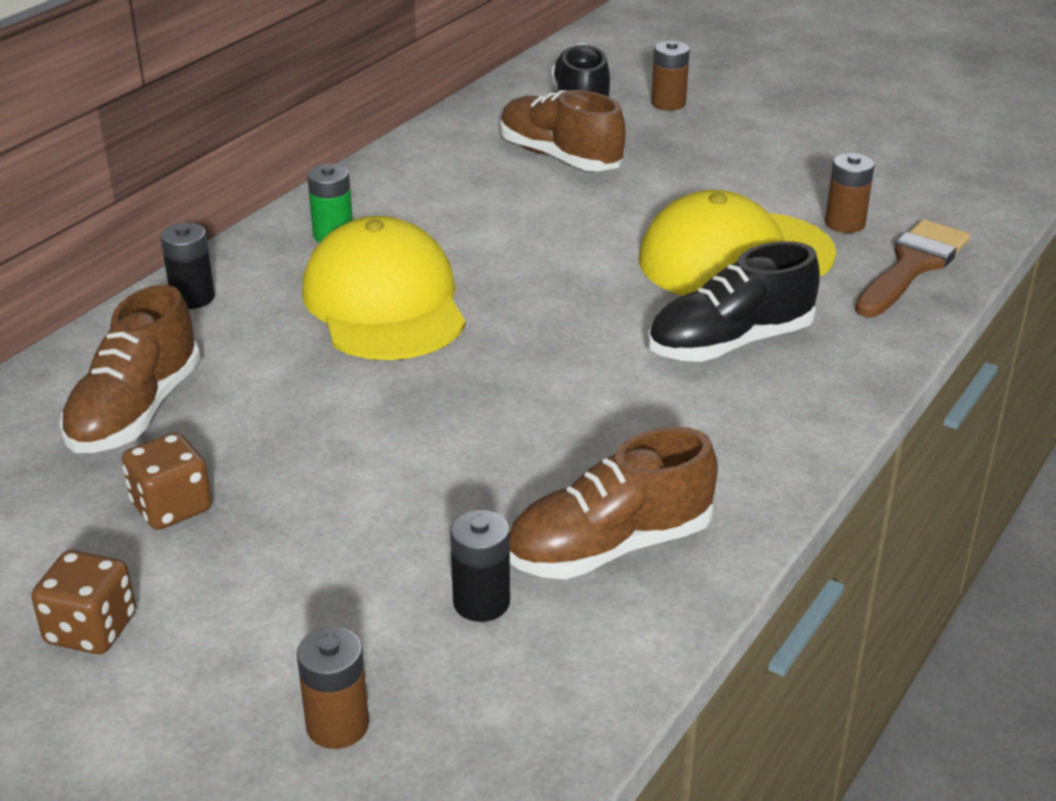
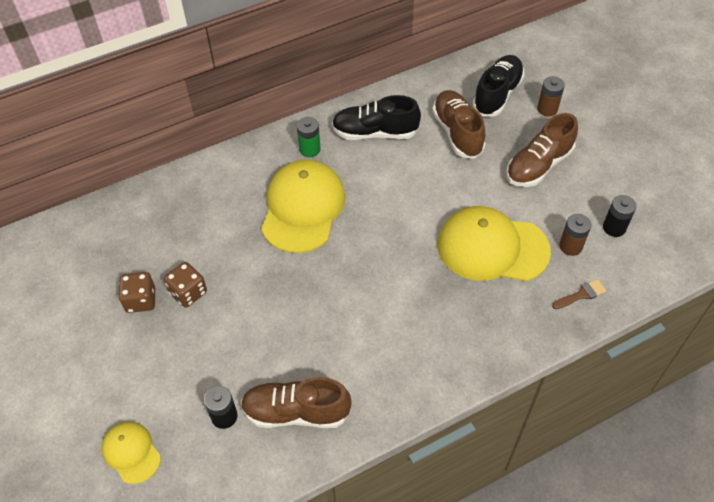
camera: 30 degrees right, 20 degrees up
brown dice [31,550,136,654] -> brown dice moved to [164,262,207,308]
brown shoe [59,285,201,453] -> brown shoe moved to [506,113,578,187]
black battery [161,223,215,309] -> black battery moved to [603,195,636,237]
brown battery [297,627,369,749] -> yellow cap [101,422,161,484]
black shoe [648,241,820,362] -> black shoe moved to [332,95,421,140]
brown brush [855,219,970,317] -> brown brush [552,279,606,309], size x0.52

